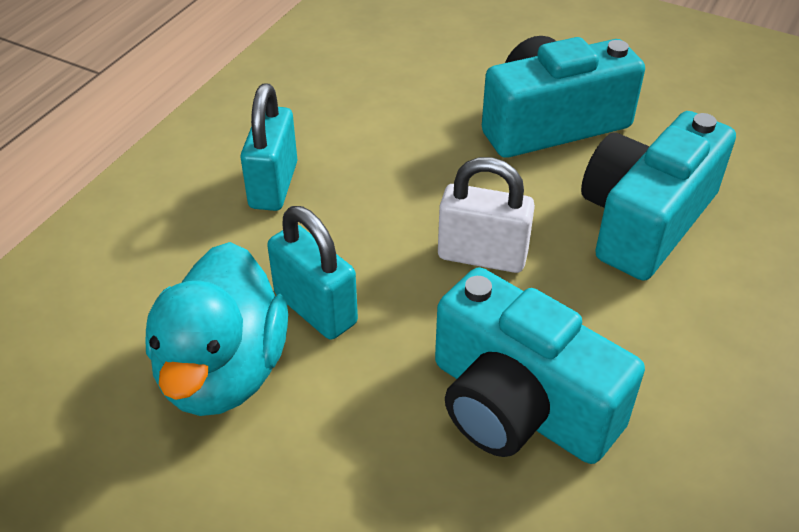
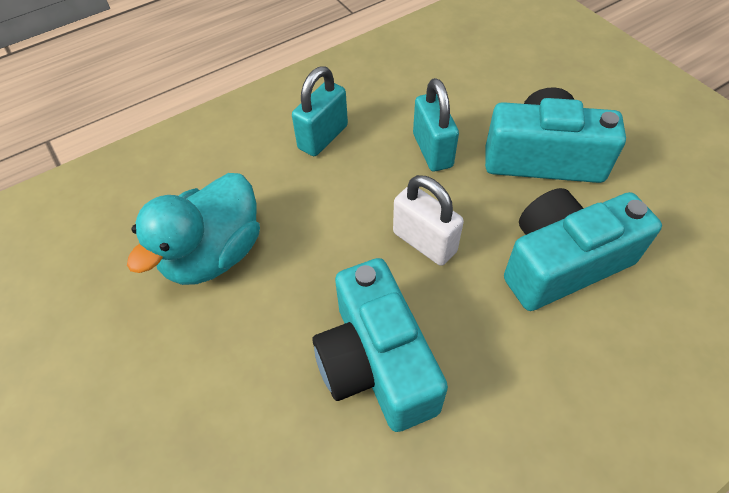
camera: 30 degrees right, 10 degrees up
turquoise padlock [267,206,358,339] -> turquoise padlock moved to [413,78,459,171]

